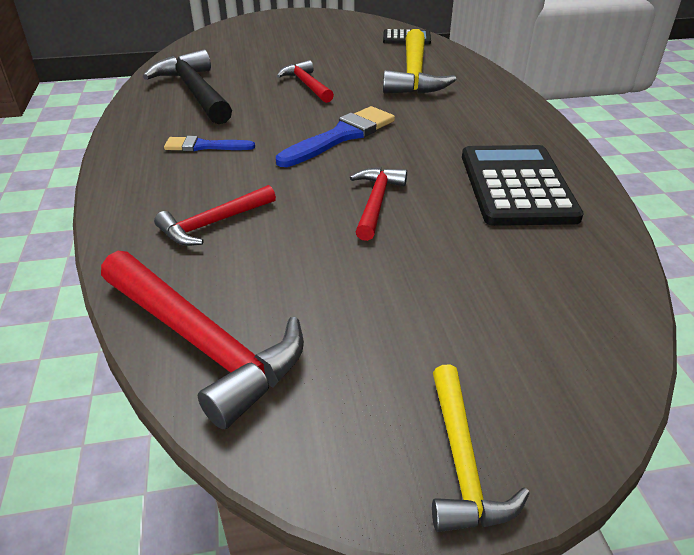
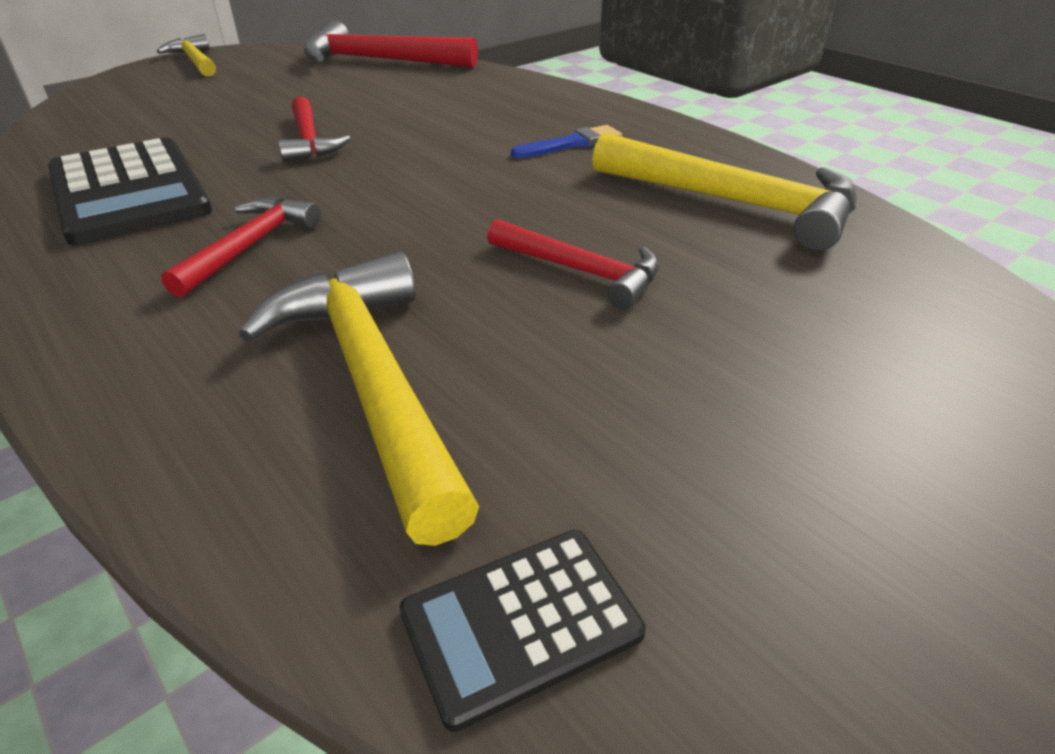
camera: 150 degrees right, 0 degrees up
black hammer [143,49,232,124] -> yellow hammer [592,132,856,251]
red hammer [154,185,276,246] -> red hammer moved to [161,197,321,298]
blue brush [276,106,395,167] -> none

